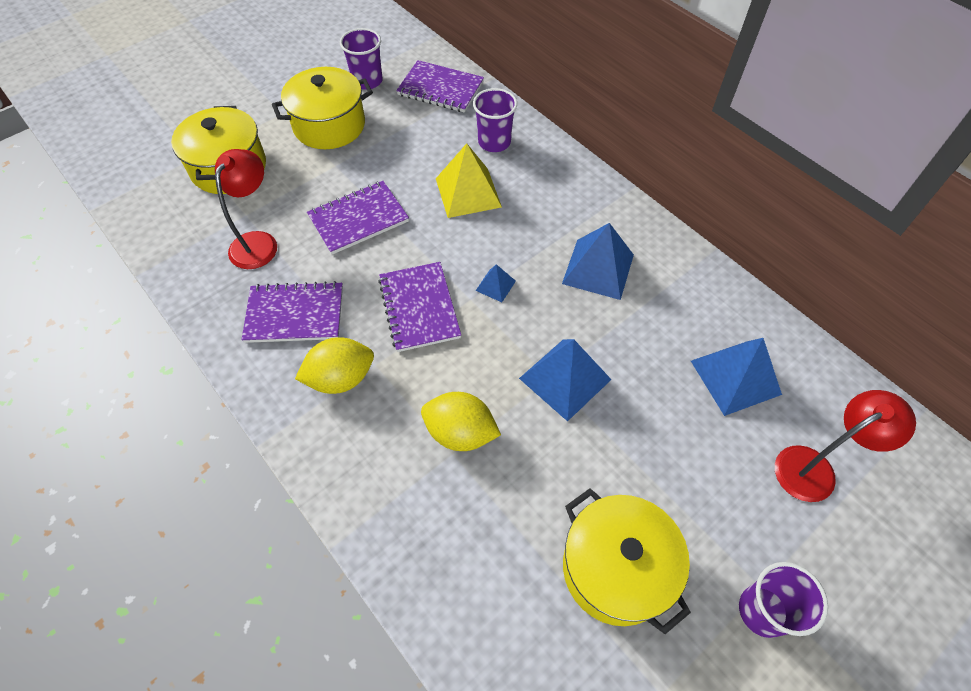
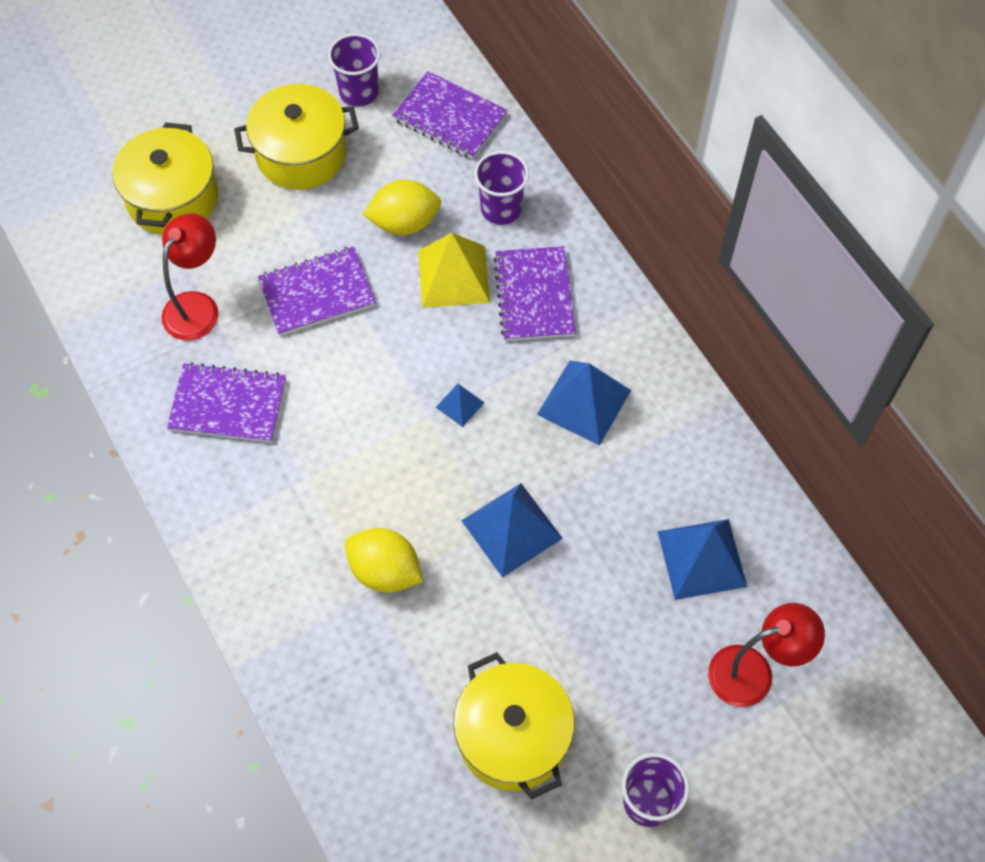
camera: 10 degrees right, 5 degrees up
yellow lemon [295,337,374,394] -> yellow lemon moved to [363,180,441,235]
purple notebook [378,262,461,352] -> purple notebook moved to [493,246,576,341]

